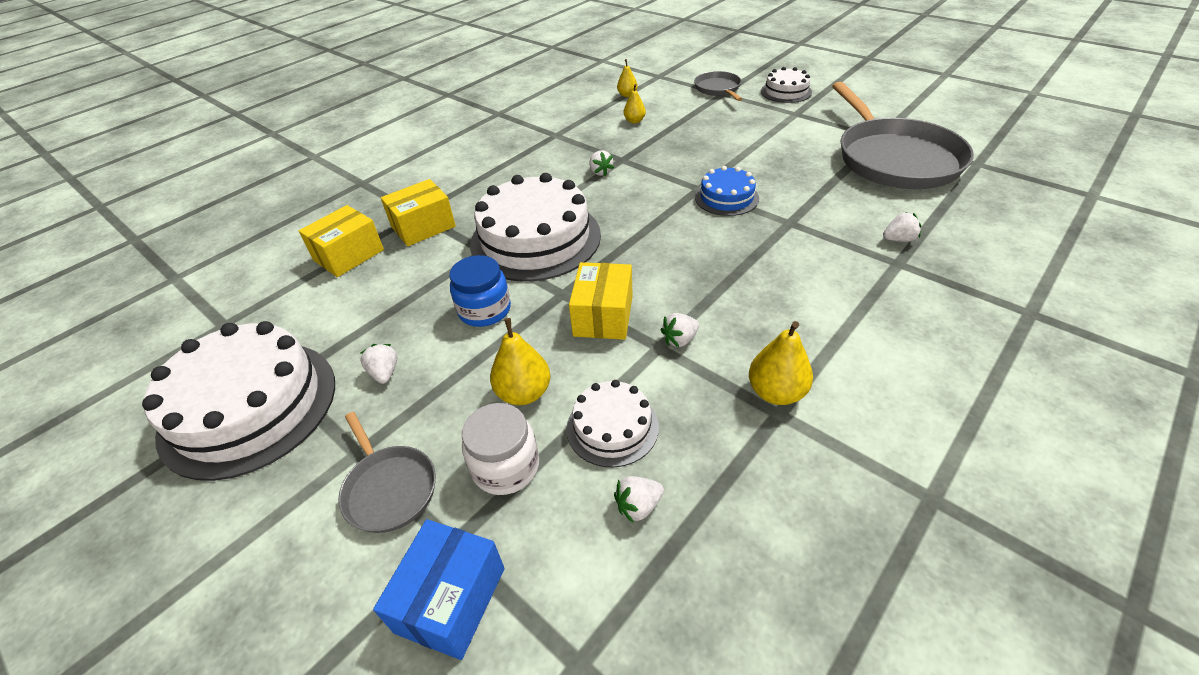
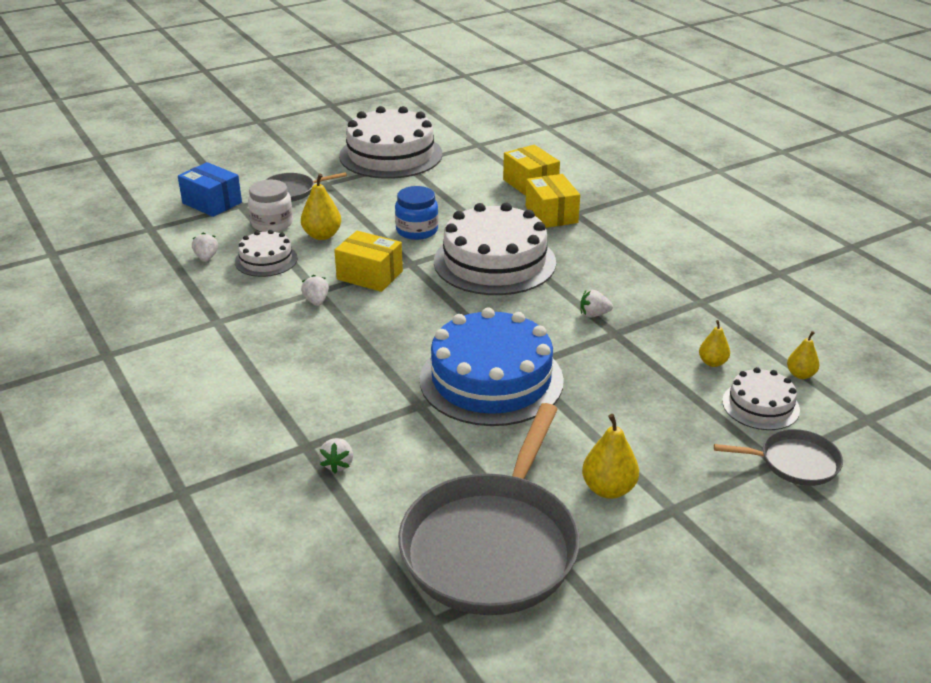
camera: 105 degrees right, 10 degrees down
white strawberry [360,344,397,384] -> none
blue cake [695,166,759,216] -> blue cake [420,308,564,426], size x1.96
yellow pear [749,321,813,405] -> yellow pear moved to [582,414,639,499]
white cake [761,67,812,103] -> white cake moved to [722,367,800,430]
grey pan [832,82,974,189] -> grey pan turned 75 degrees counterclockwise [398,403,580,615]

